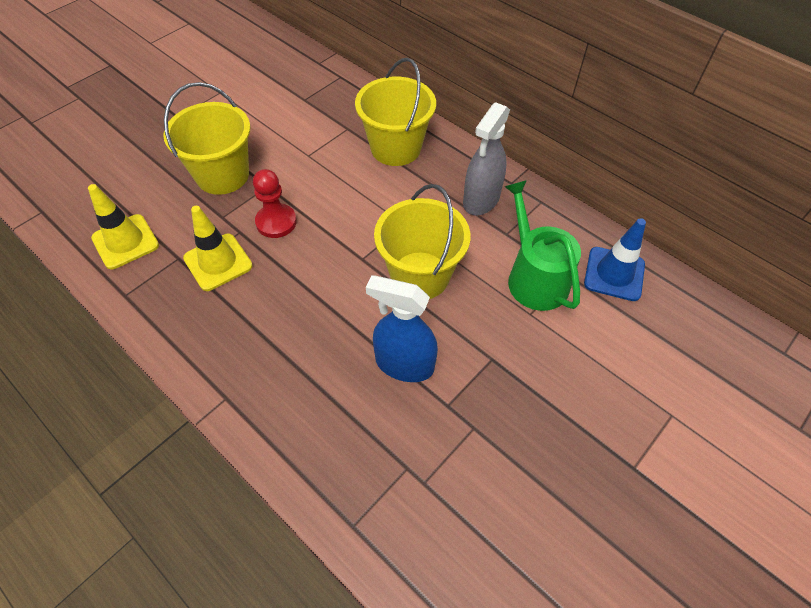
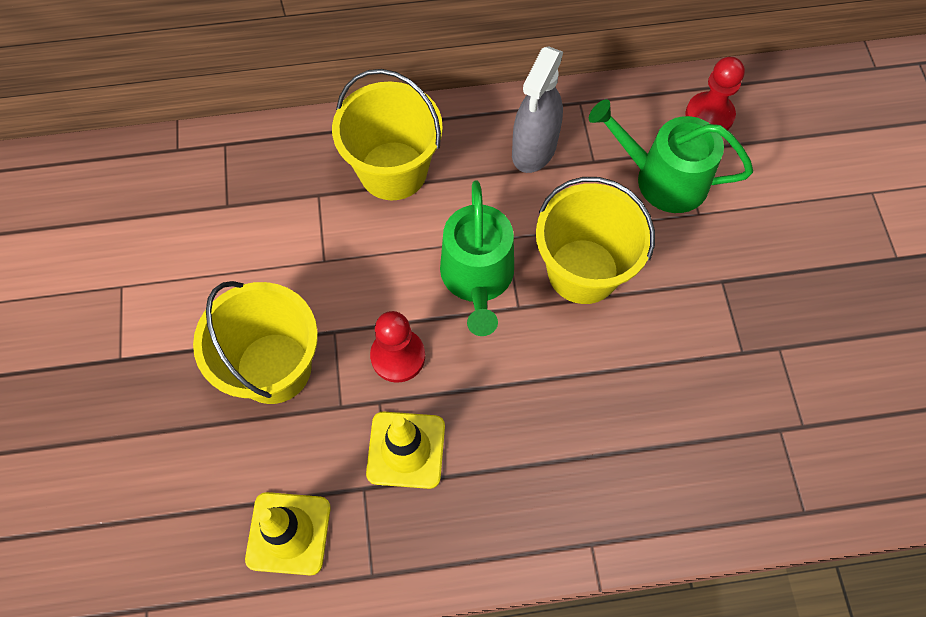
camera: 50 degrees left, 10 degrees up
blue spray bottle [366,275,438,382] -> none
grey spray bottle [463,102,510,215] -> grey spray bottle turned 45 degrees clockwise [512,47,563,173]
blue traffic cone [584,218,646,301] -> red pawn [685,57,745,130]
none -> green watering can [440,180,514,336]

